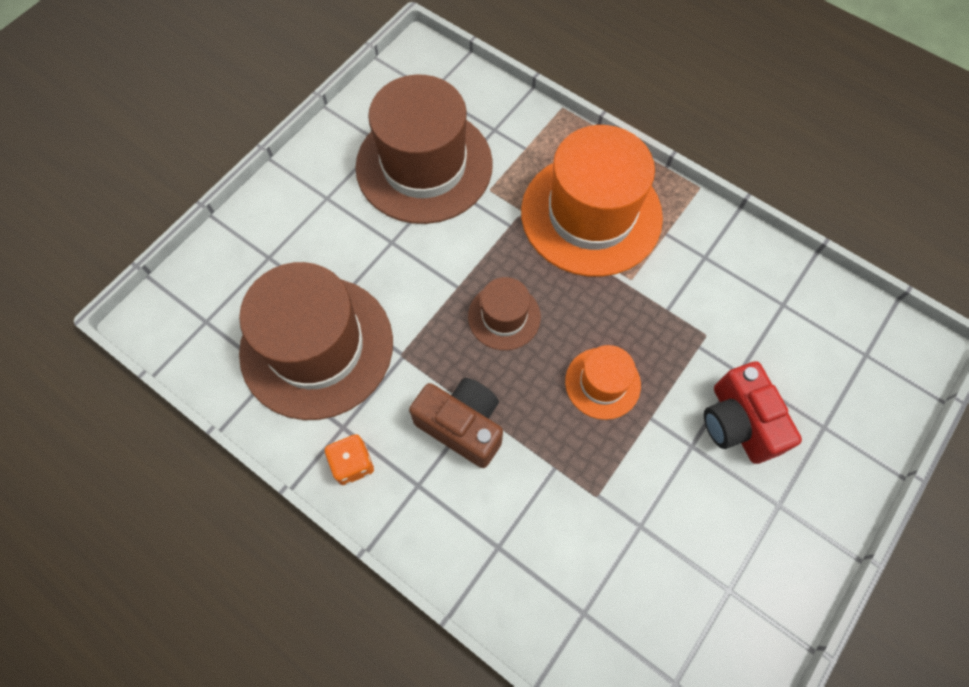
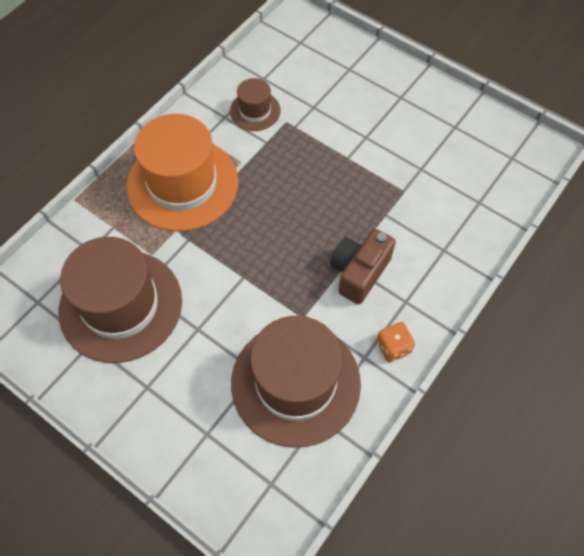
camera: 90 degrees left, 5 degrees down
brown hat [468,277,541,350] -> brown hat moved to [230,78,281,131]
orange hat [565,345,641,420] -> none
red camera [704,361,802,464] -> none

